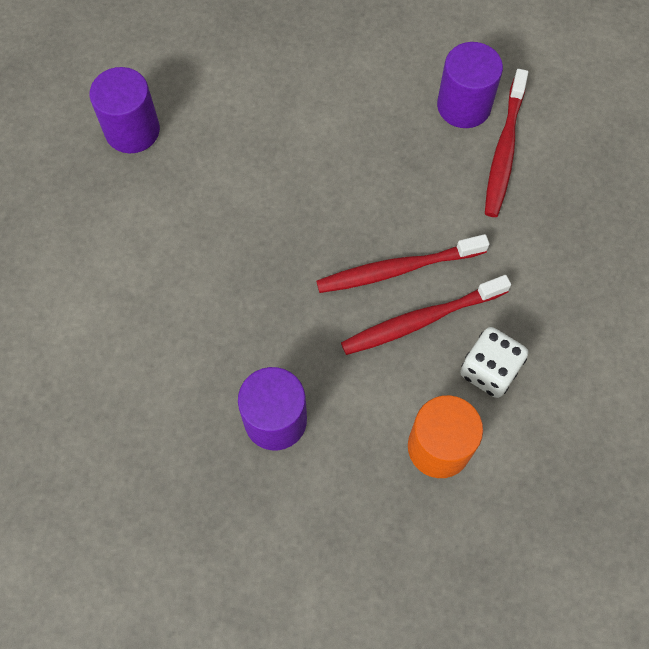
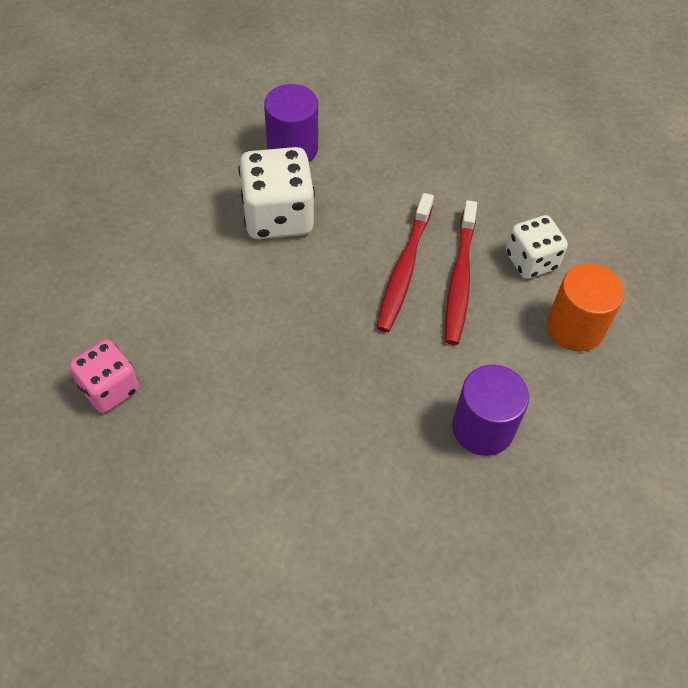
camera: 60 degrees left, 10 degrees down
purple cylinder [89,67,160,153] -> pink dice [69,340,139,413]
red toothbrush [485,69,528,217] -> none
none -> white dice [238,147,315,239]

